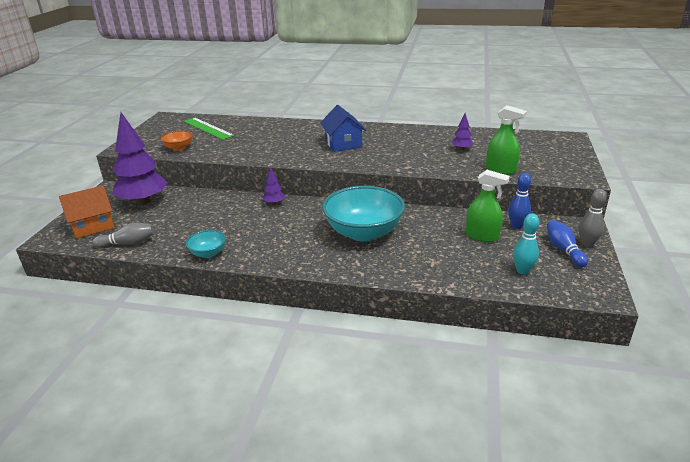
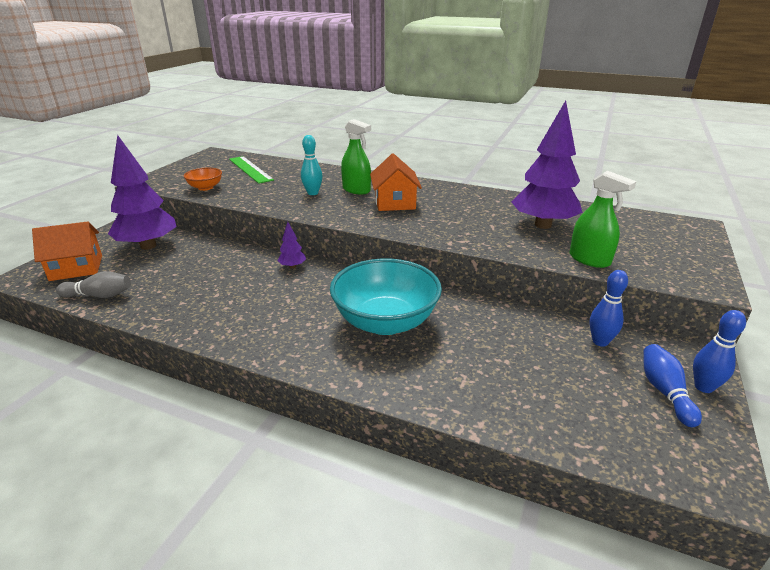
camera: 10 degrees right, 0 degrees up
turquoise bowl [186,230,226,258] -> none
blue house [320,105,366,152] -> orange house [370,153,422,211]
purple tree [452,113,473,150] -> purple tree [511,100,583,229], size x2.38
green spray bottle [466,170,510,242] -> green spray bottle moved to [341,119,371,195]
turquoise bowling pin [513,213,539,275] -> turquoise bowling pin moved to [301,135,323,195]
grey bowling pin [579,189,607,247] -> blue bowling pin [693,310,746,393]

